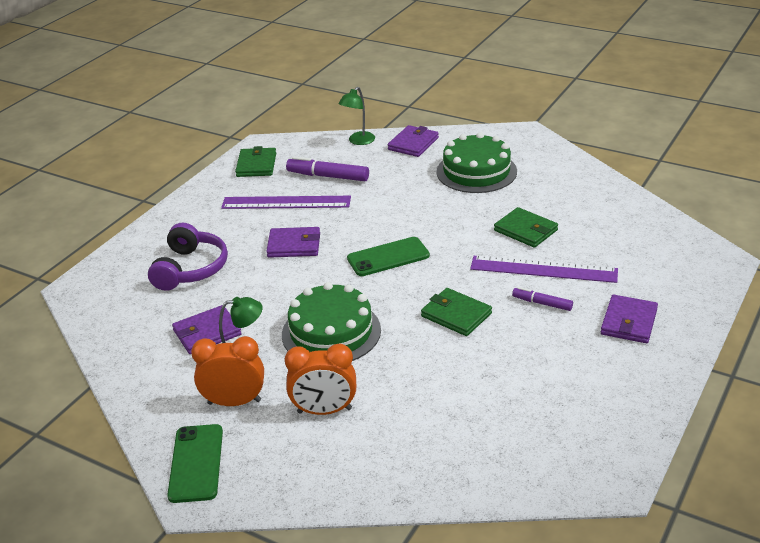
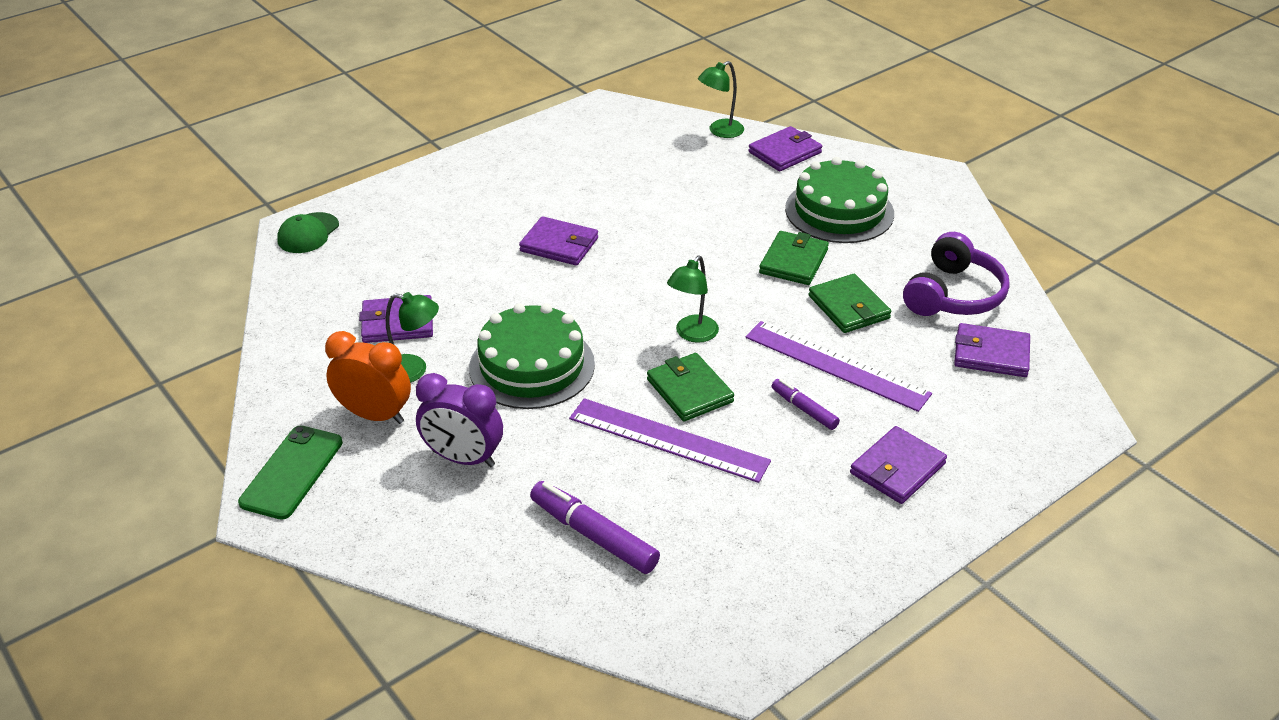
camera: 20 degrees right, 5 degrees up
purple headphones [148,223,228,291] -> purple headphones moved to [903,232,1010,316]
purple ruler [221,196,351,209] -> purple ruler moved to [569,398,771,483]
green wallet [235,146,276,177] -> green wallet moved to [759,231,829,285]
orange clock [285,344,356,415] -> purple clock [416,373,503,467]
purple marker [286,156,369,181] -> purple marker moved to [530,481,660,574]
green phone [347,237,430,276] -> none
none -> green cap [277,212,339,253]
none -> green lamp [667,256,719,343]
none -> purple wallet [954,323,1030,377]

